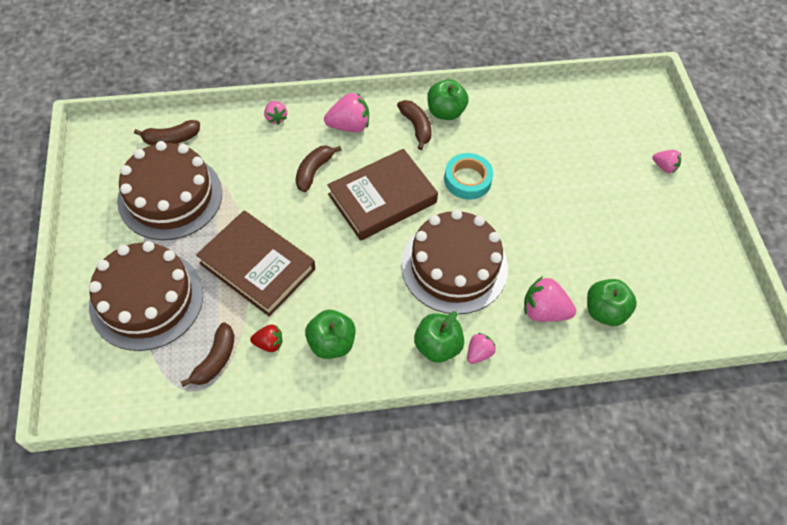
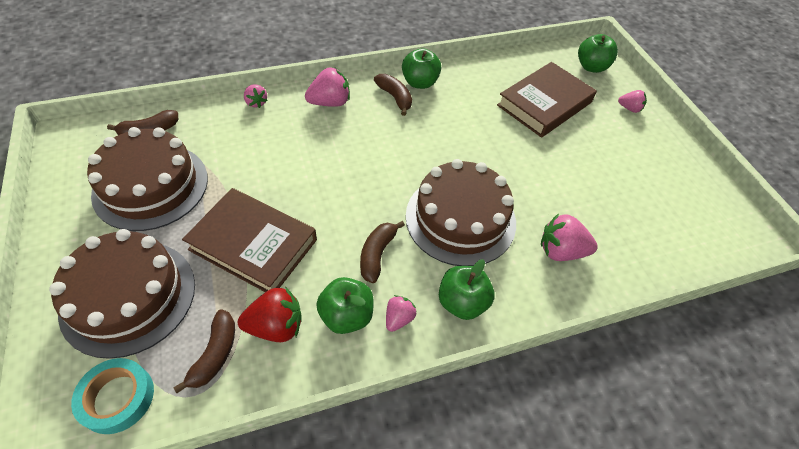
camera: 10 degrees left, 5 degrees down
red strawberry [250,325,282,352] -> red strawberry [238,288,302,342], size x1.68
brown banana [296,146,341,192] -> brown banana moved to [360,221,405,283]
brown book [327,149,438,241] -> brown book moved to [497,62,597,138]
turquoise tape [444,153,493,200] -> turquoise tape moved to [71,358,154,434]
pink strawberry [467,333,496,364] -> pink strawberry moved to [386,295,416,332]
green apple [587,279,637,326] -> green apple moved to [578,34,618,73]

